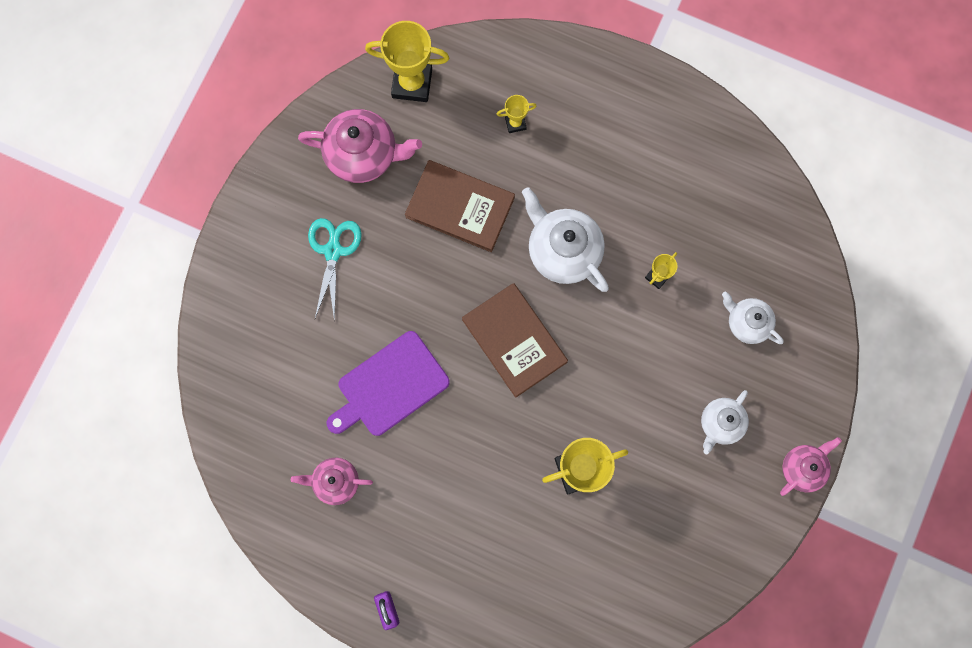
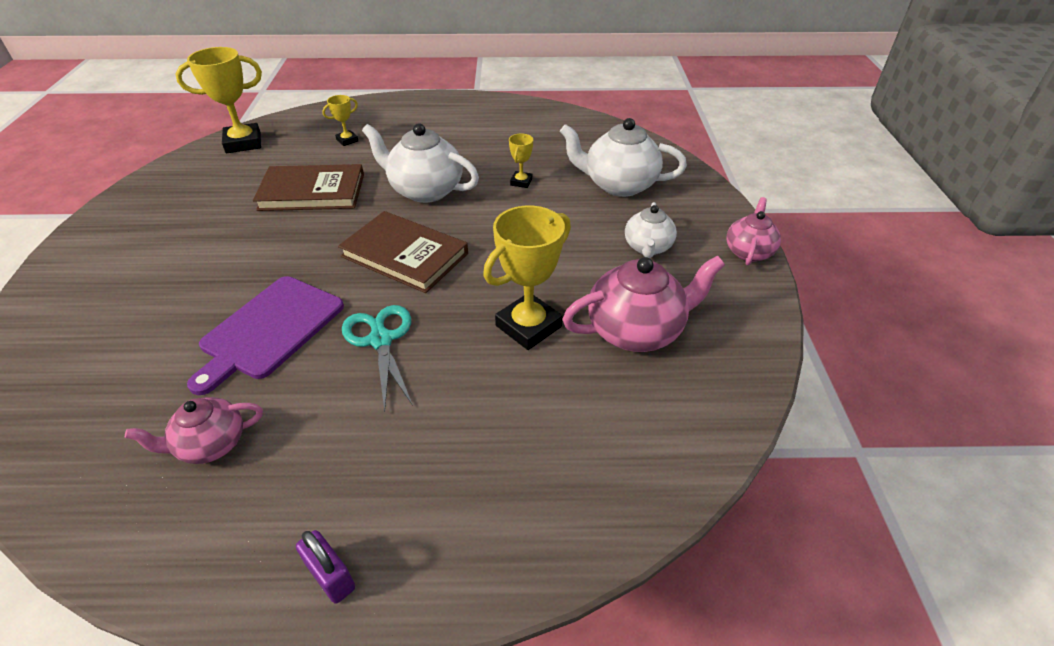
camera: 25 degrees left, 35 degrees down
pink teapot [298,109,422,183] -> pink teapot moved to [562,255,725,352]
turquoise scissors [308,218,362,321] -> turquoise scissors moved to [342,305,413,412]
white teapot [722,292,784,344] -> white teapot [560,118,687,197], size x1.65

